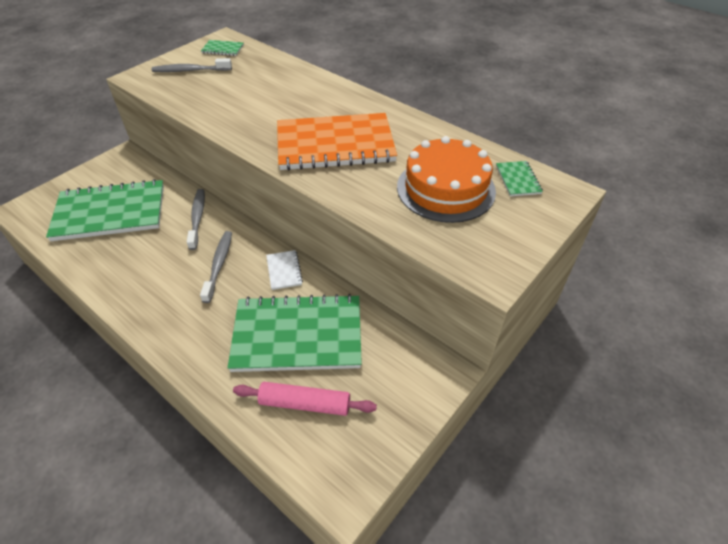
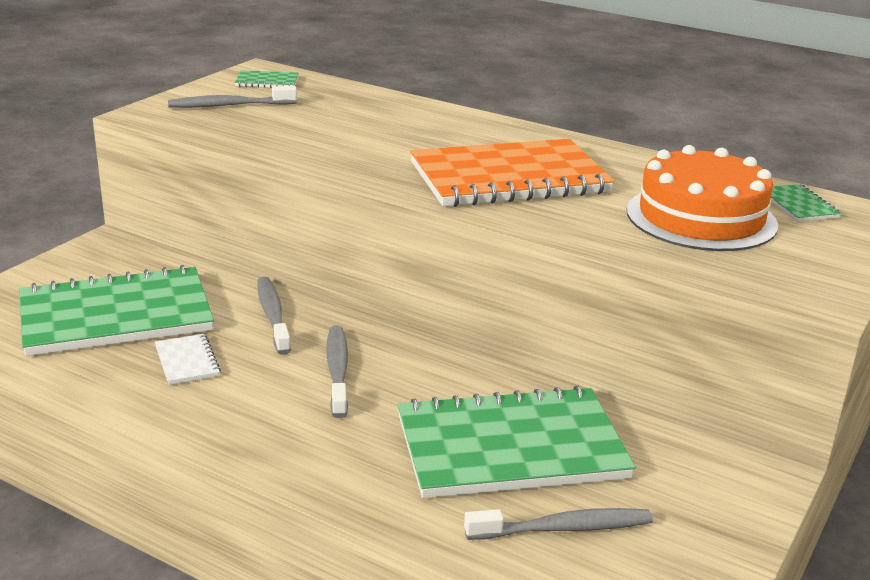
camera: 10 degrees left, 20 degrees down
pink rolling pin [233,382,377,416] -> grey toothbrush [464,508,653,540]
white notebook [266,250,303,290] -> white notebook moved to [155,334,221,385]

